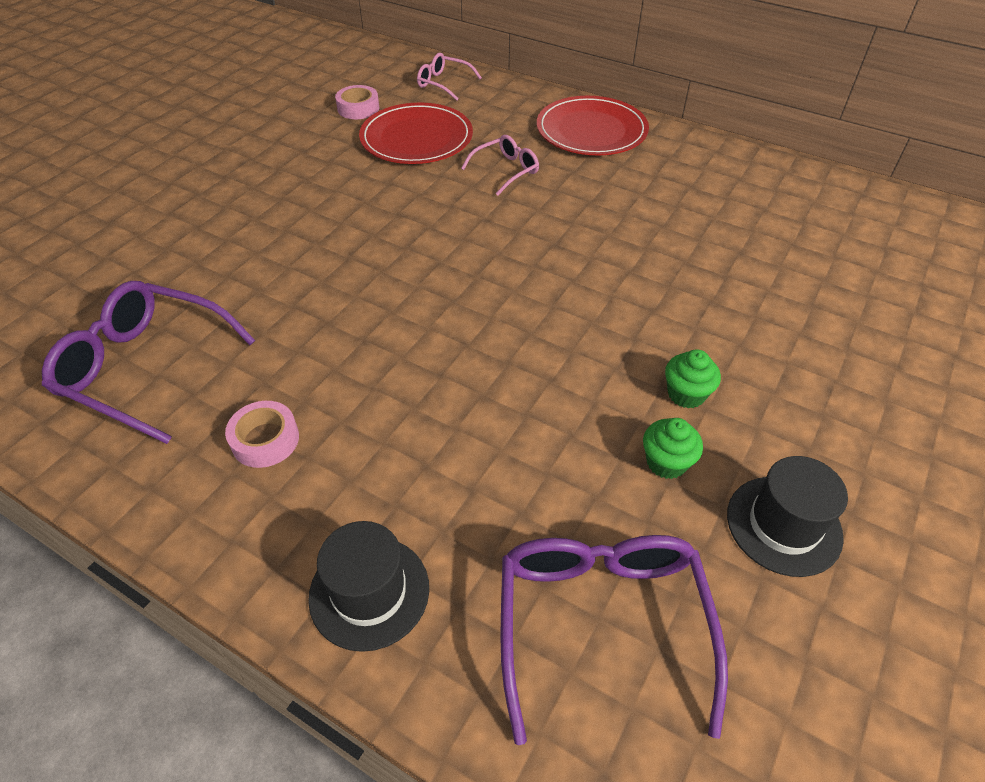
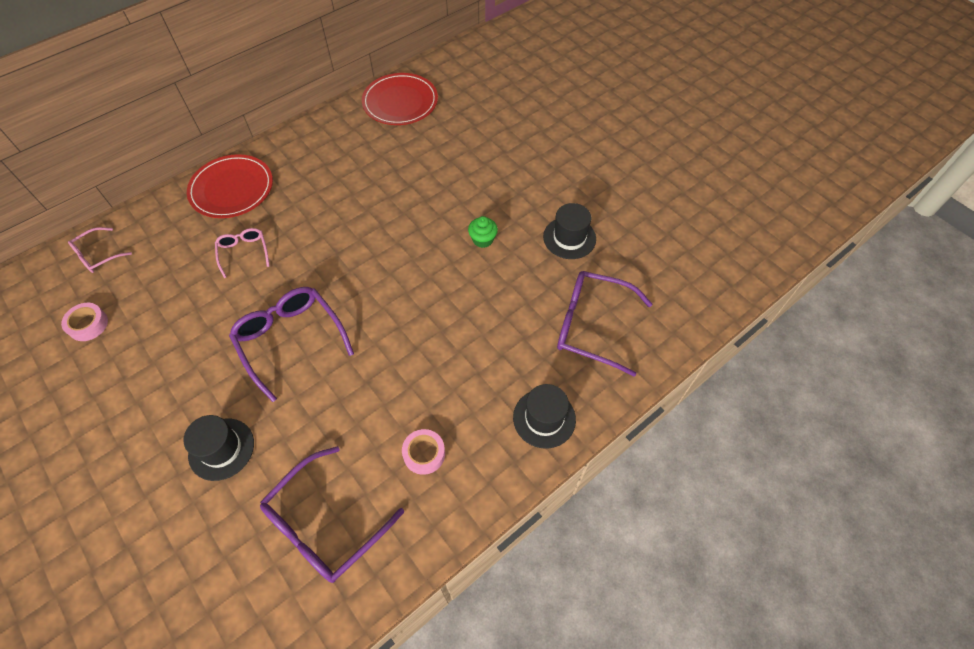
camera: 70 degrees left, 10 degrees up
red plate [359,103,473,164] -> red plate moved to [362,73,438,125]
green cupcake [643,418,703,479] -> none
none -> black hat [183,415,254,481]
none -> purple glasses [229,287,354,402]

